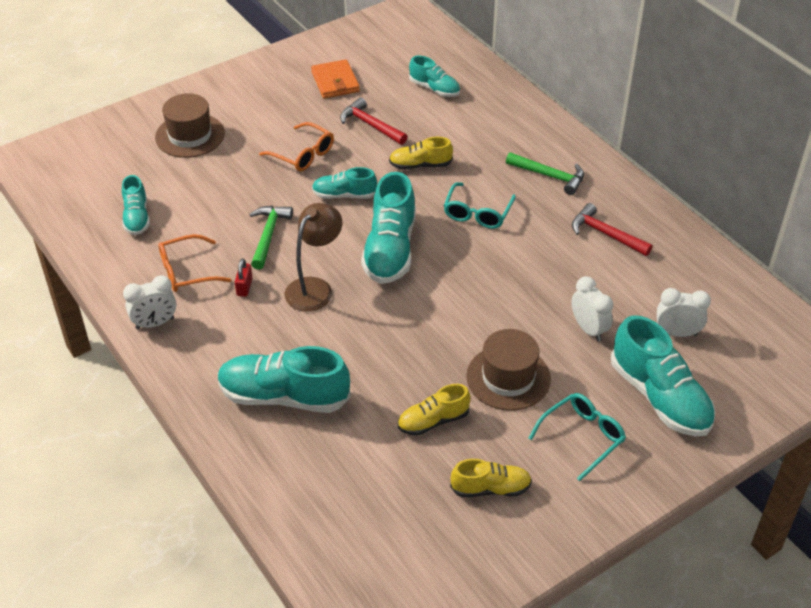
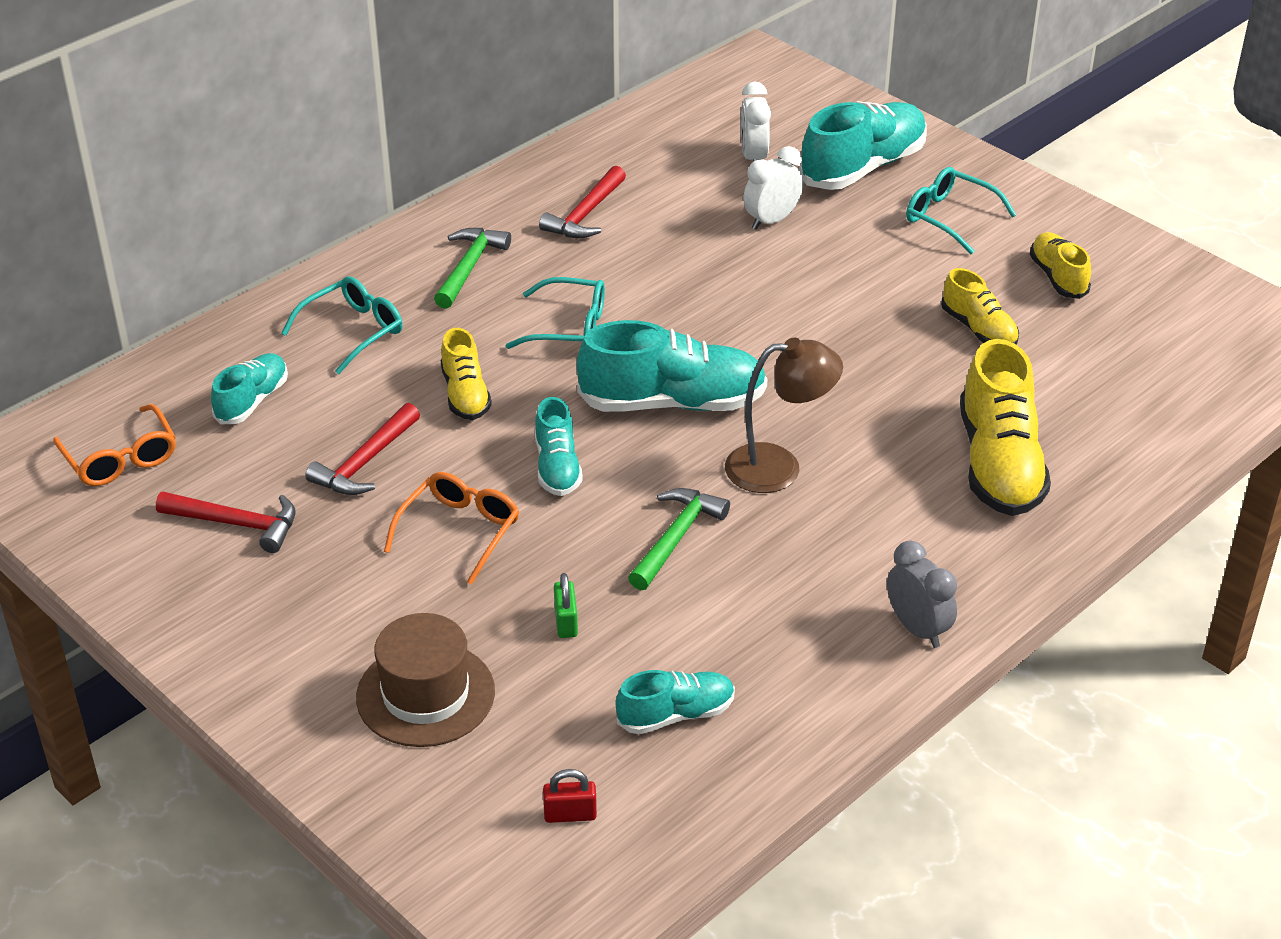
camera: 100 degrees left, 5 degrees down
white clock [123,275,176,329] -> grey clock [887,541,957,648]
orange glasses [158,234,231,292] -> orange glasses moved to [53,404,176,486]
turquoise shoe [218,346,351,413] -> yellow shoe [960,339,1051,516]
red padlock [235,258,253,297] -> red padlock moved to [543,769,597,823]
green hammer [249,206,293,269] -> green hammer turned 120 degrees clockwise [628,488,730,590]
brown lamp [285,203,342,312] -> brown lamp turned 150 degrees clockwise [725,338,843,493]
orange wallet [311,60,360,99] -> red hammer [156,492,295,553]
brown hat [466,329,551,411] -> none
none -> turquoise glasses [281,276,403,374]
none -> green padlock [554,573,578,638]

